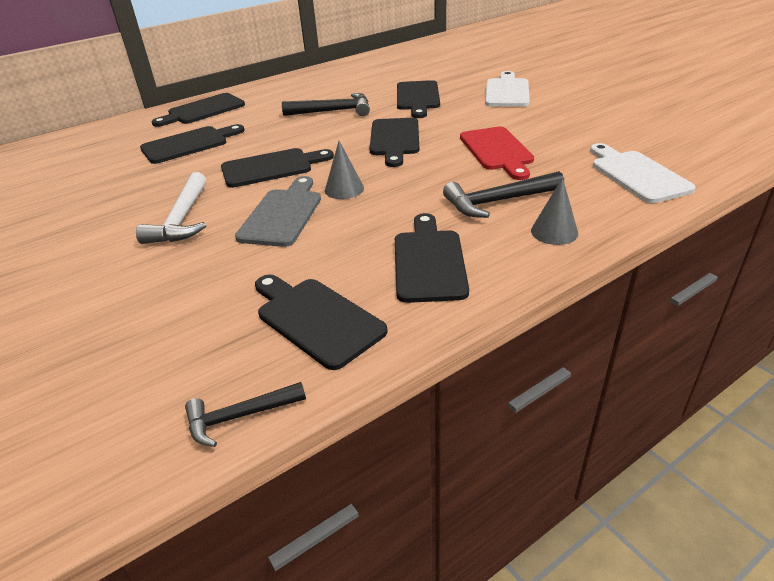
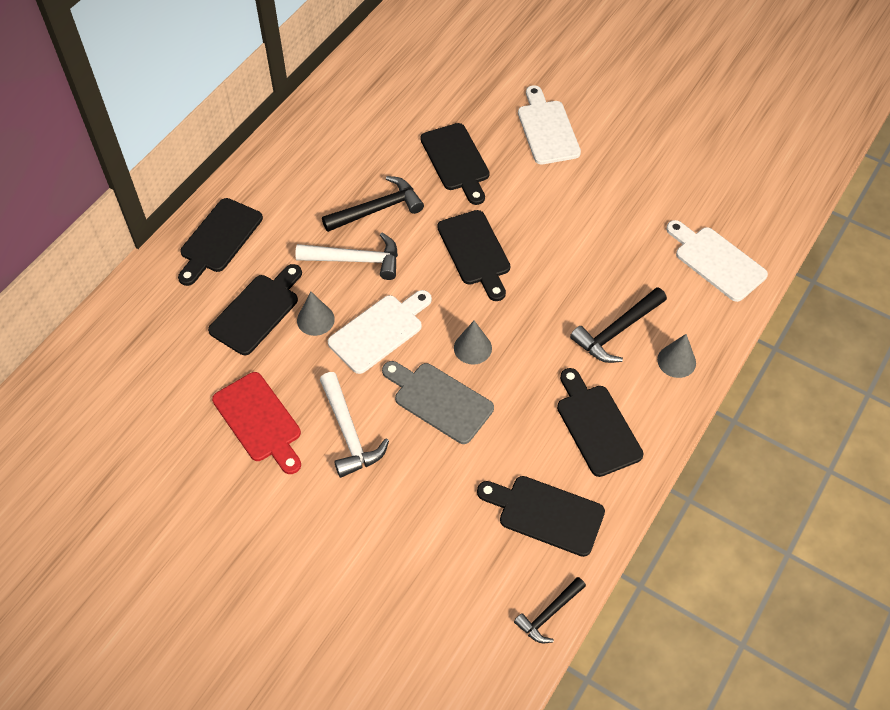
camera: 25 degrees left, 20 degrees up
black cutting board [221,148,334,188] -> white cutting board [328,290,432,374]
grey cutting board [235,176,321,247] -> grey cutting board turned 45 degrees counterclockwise [382,361,494,444]
red cutting board [460,127,534,180] -> red cutting board moved to [212,372,301,474]
none -> white hammer [295,233,398,280]
none -> grey cone [297,292,335,336]

